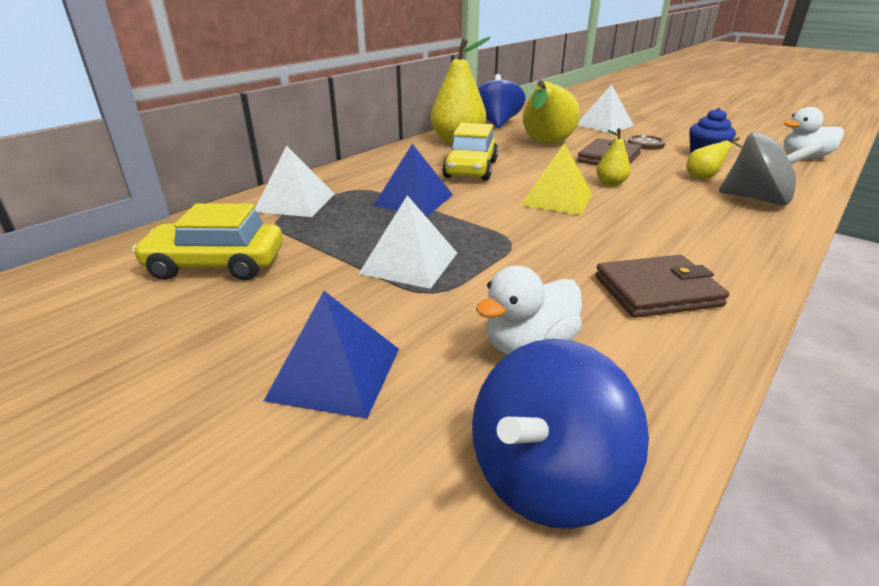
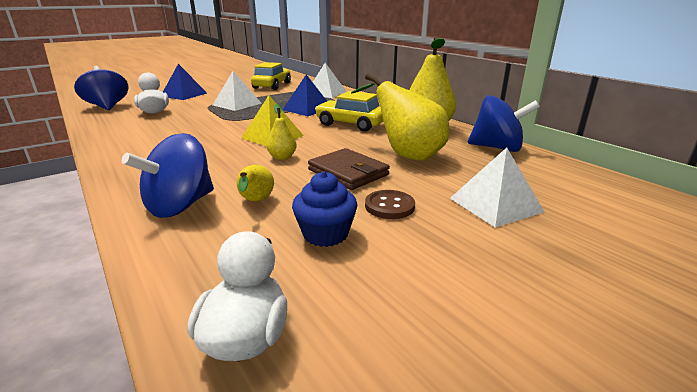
camera: 105 degrees right, 5 degrees down
brown wallet [595,255,729,318] -> none
grey spinning top [719,132,824,205] -> blue spinning top [122,133,214,218]

